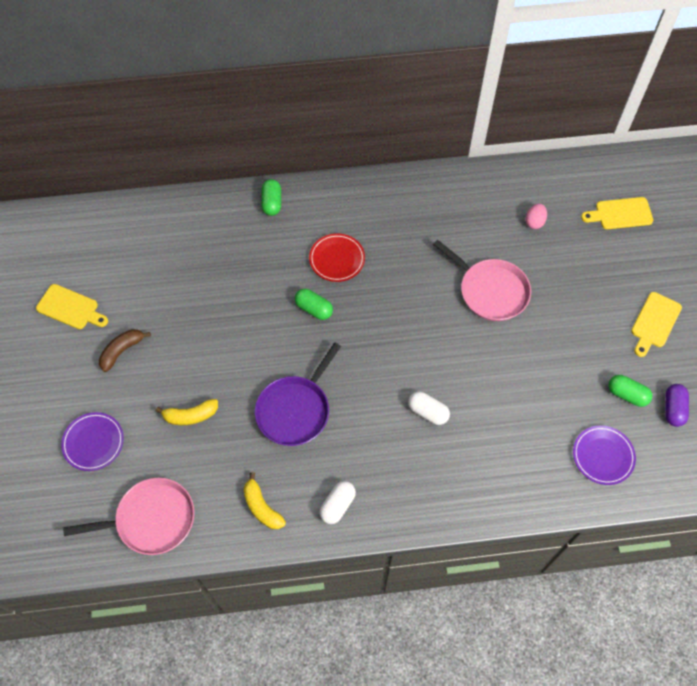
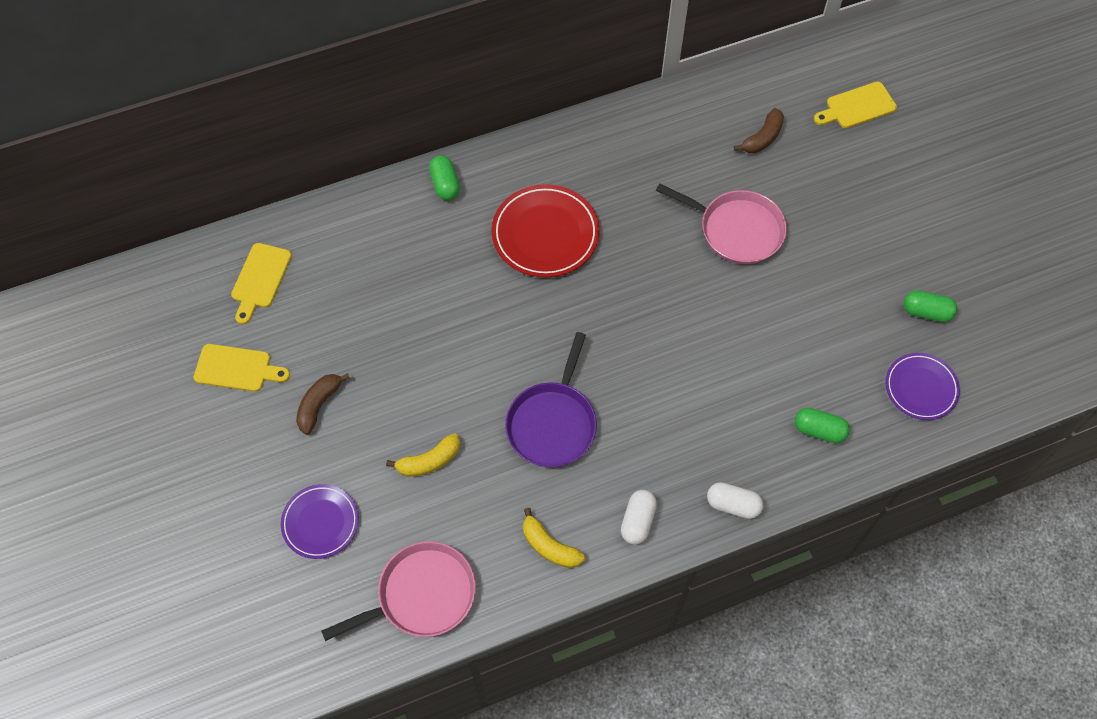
camera: 15 degrees left, 0 degrees up
green capsule [295,289,333,320] -> green capsule moved to [795,408,850,443]
red plate [309,233,365,282] -> red plate [491,184,600,278], size x1.56
white capsule [408,392,450,425] -> white capsule moved to [707,482,763,519]
pink egg [525,204,547,229] -> brown banana [734,108,784,153]
yellow cutting board [631,292,682,357] -> yellow cutting board moved to [231,243,292,324]
purple capsule [665,384,689,427] -> none

